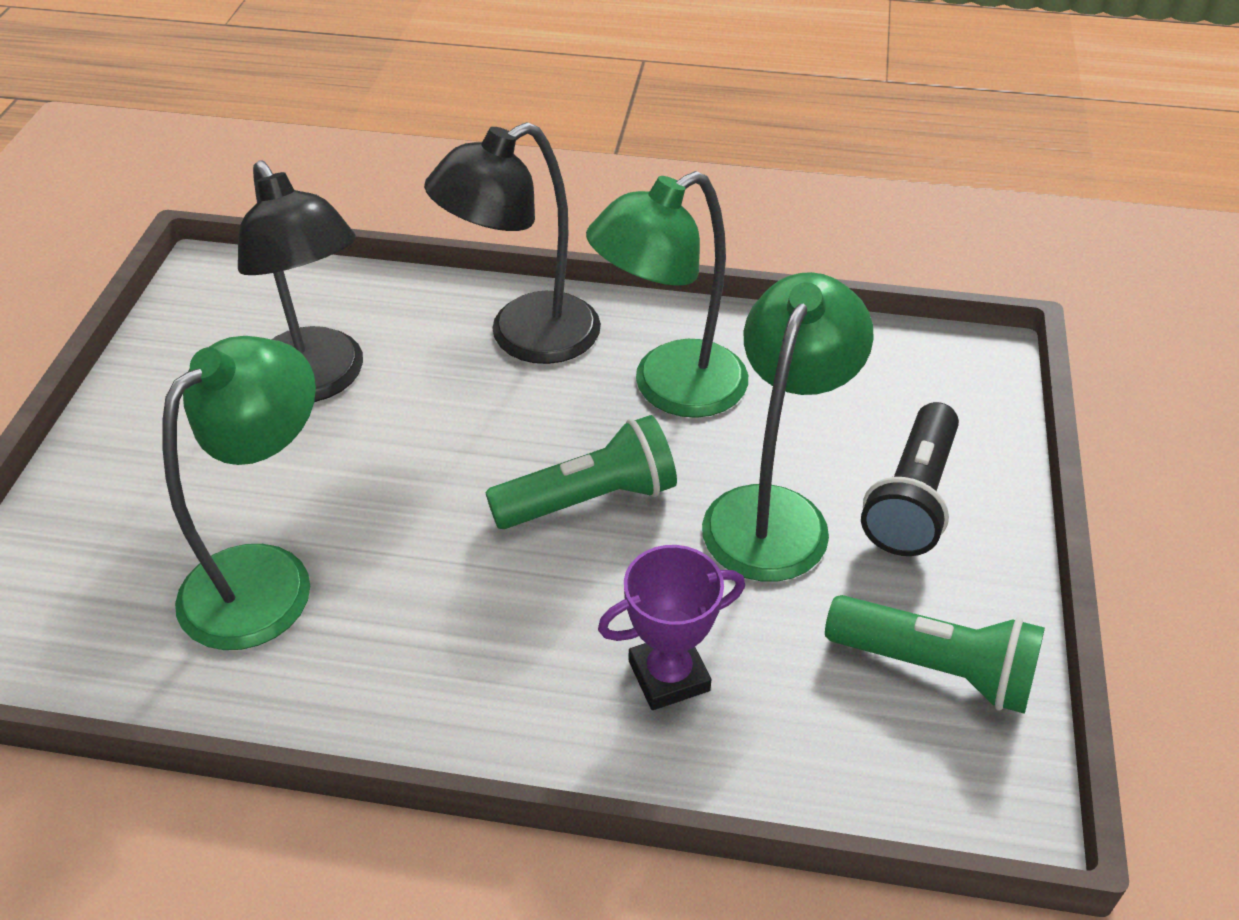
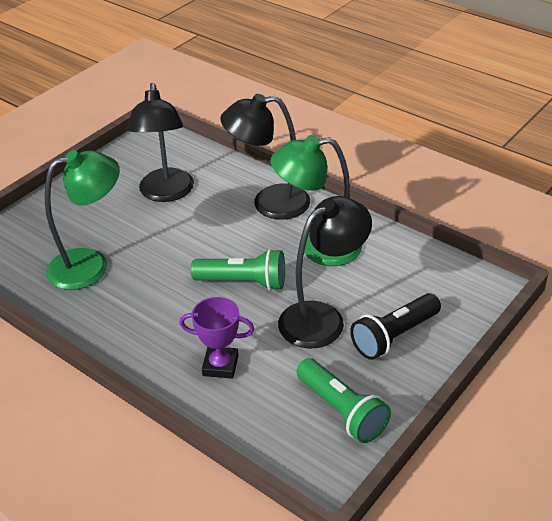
camera: 30 degrees right, 5 degrees down
green lamp [702,272,874,582] -> black lamp [278,196,372,348]

